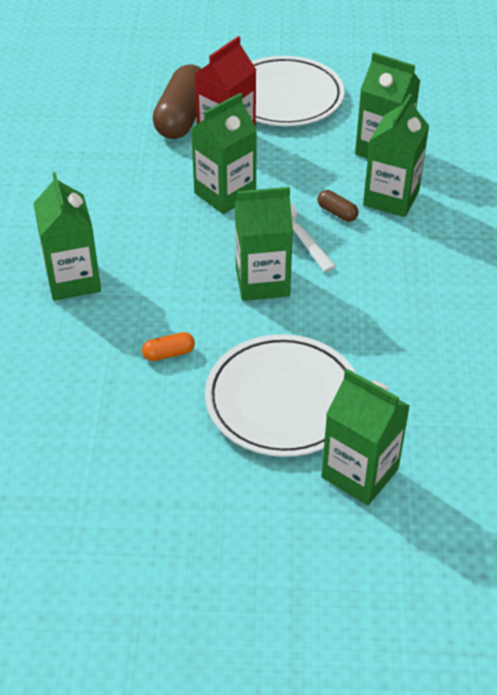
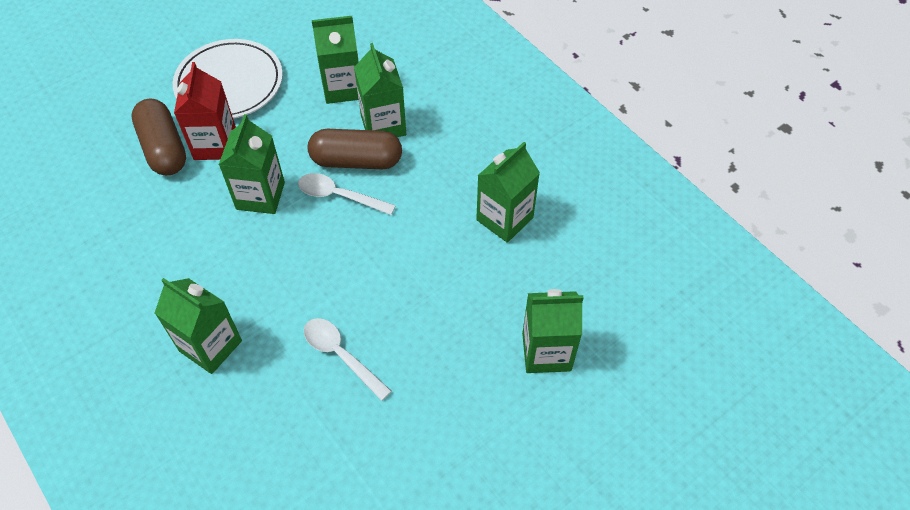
camera: 40 degrees left, 10 degrees up
orange capsule [142,332,195,361] -> white spoon [304,318,392,401]
white plate [205,334,357,457] -> none
green carton [235,187,293,301] -> green carton moved to [476,142,540,243]
brown capsule [317,190,359,222] -> brown capsule [308,129,402,169], size x2.26

